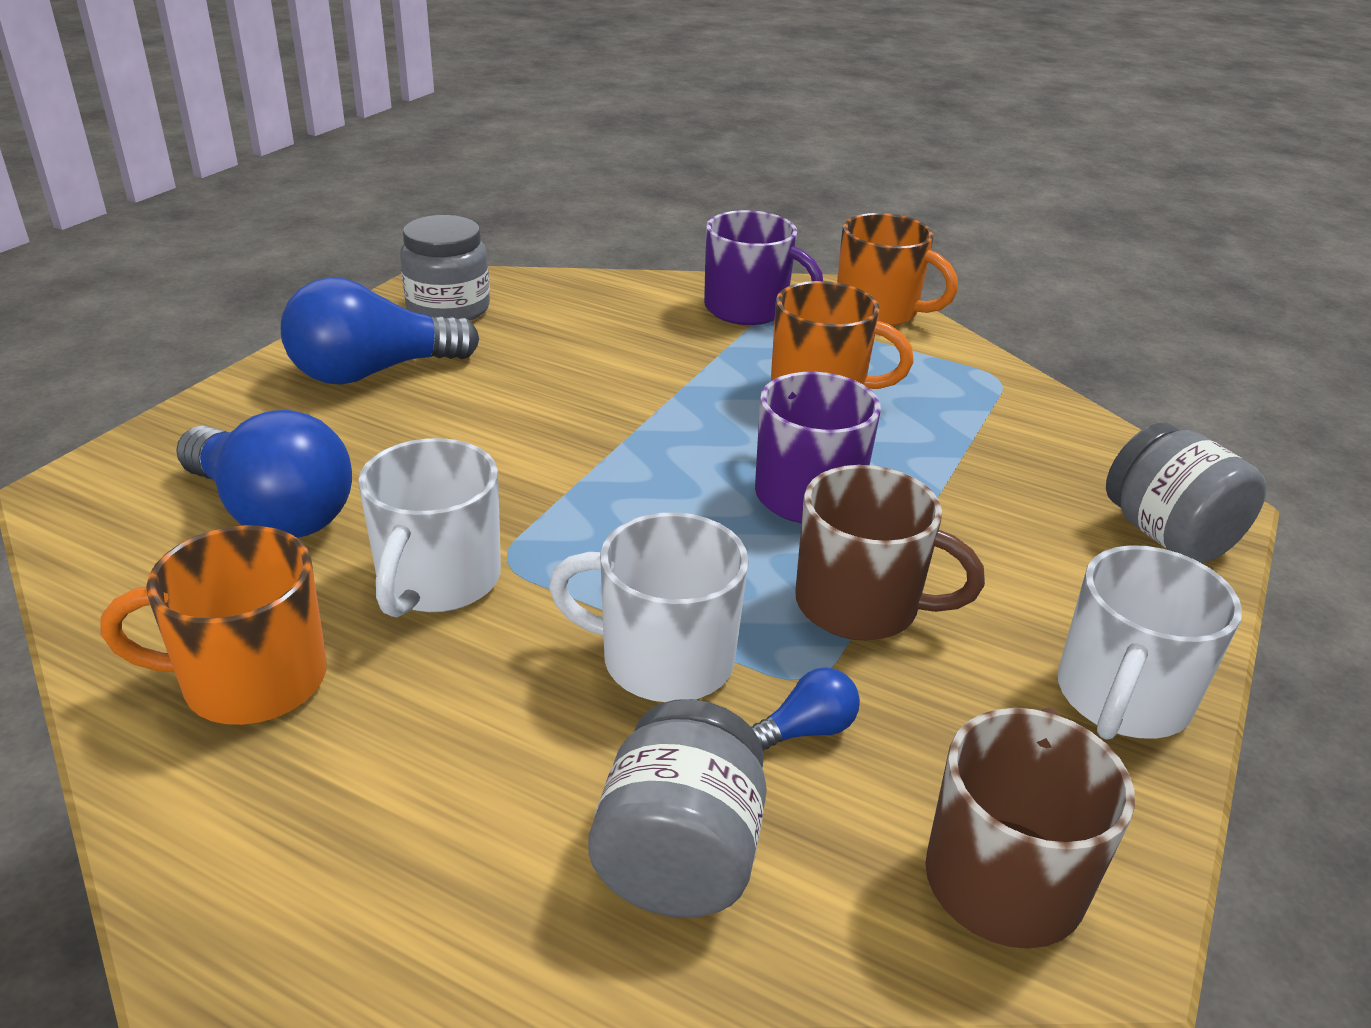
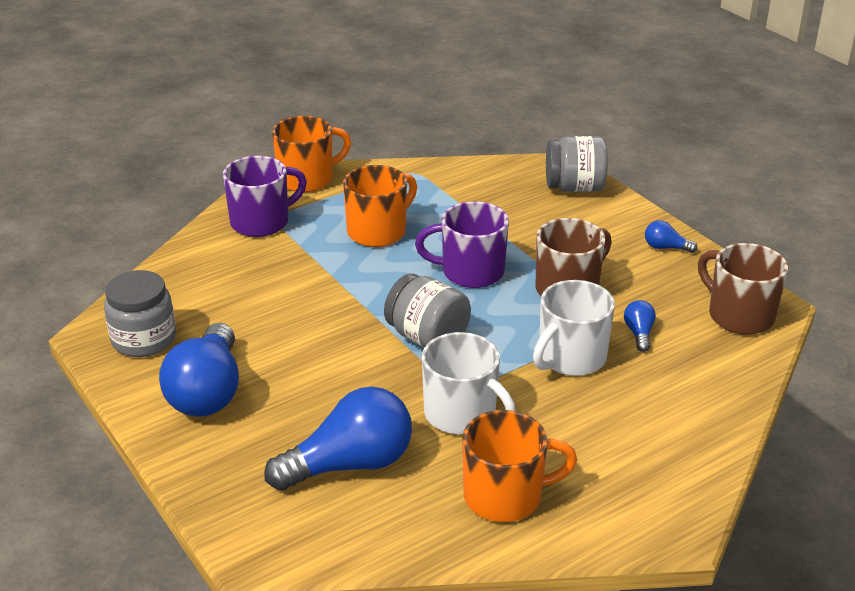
camera: 60 degrees left, 0 degrees up
orange mug [100,525,327,725] -> orange mug turned 120 degrees counterclockwise [462,410,577,522]
grey jar [588,699,767,918] -> grey jar moved to [384,274,471,348]
white mug [1058,545,1242,740] -> blue light bulb [645,220,698,253]

